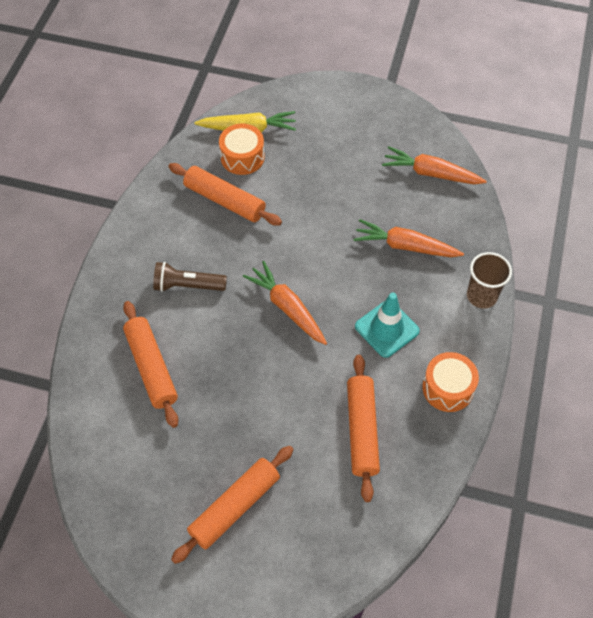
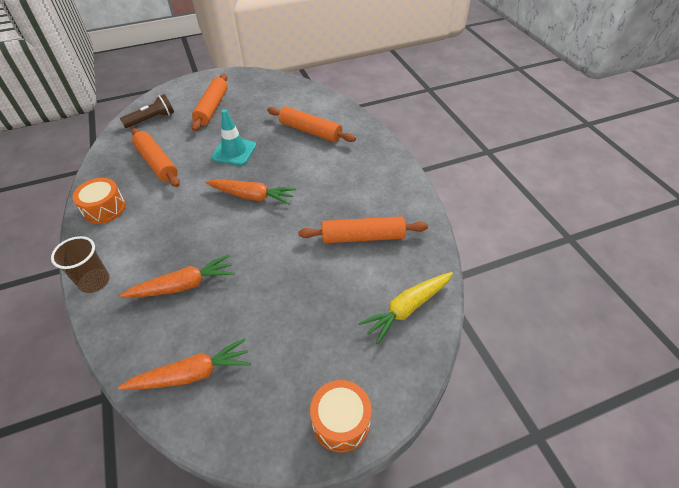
camera: 145 degrees right, 10 degrees down
brown flashlight [153,262,227,292] -> brown flashlight moved to [120,94,174,128]
orange drum [219,124,265,175] -> orange drum moved to [310,380,372,452]
turquoise traffic cone [355,292,420,358] -> turquoise traffic cone moved to [211,109,256,166]

